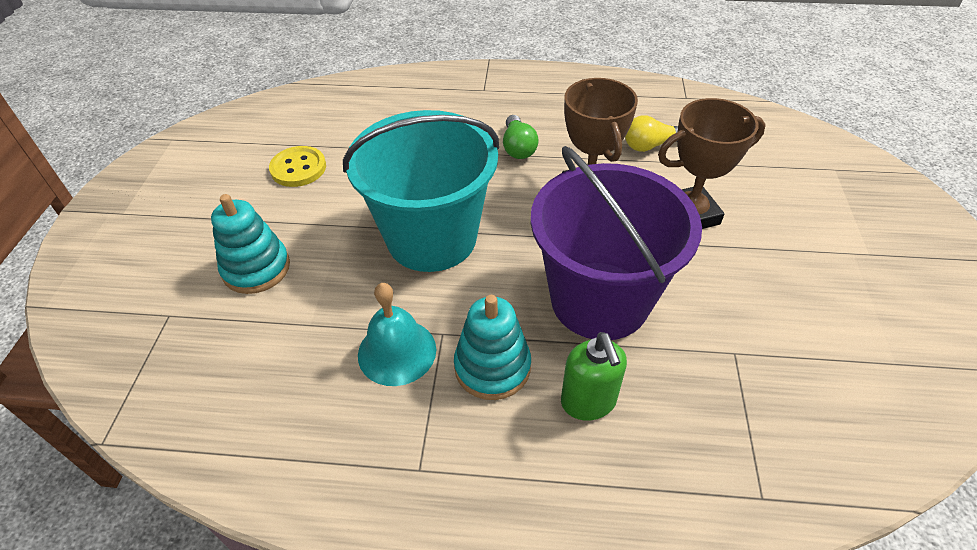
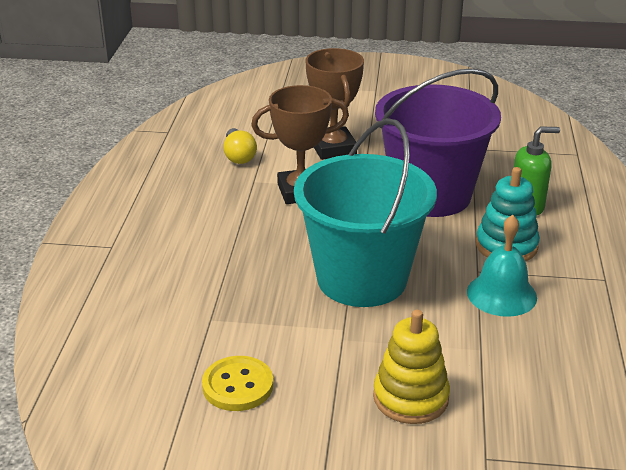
camera: 90 degrees left, 15 degrees down
turquoise stacking toy [211,194,290,294] -> yellow stacking toy [373,310,450,424]
green light bulb [503,115,539,159] -> none

